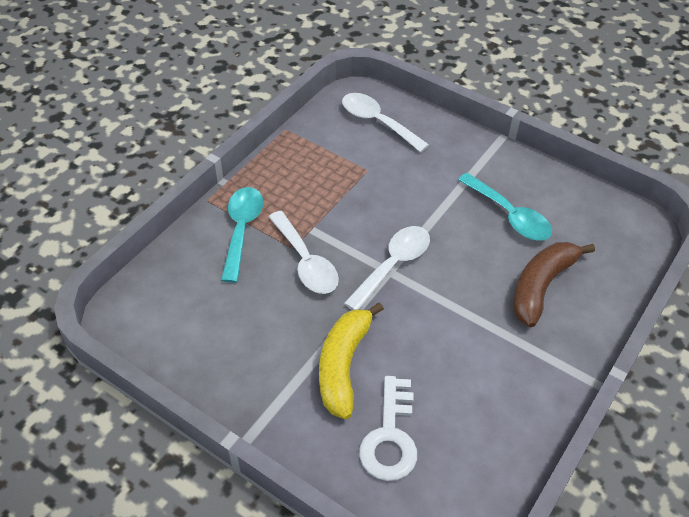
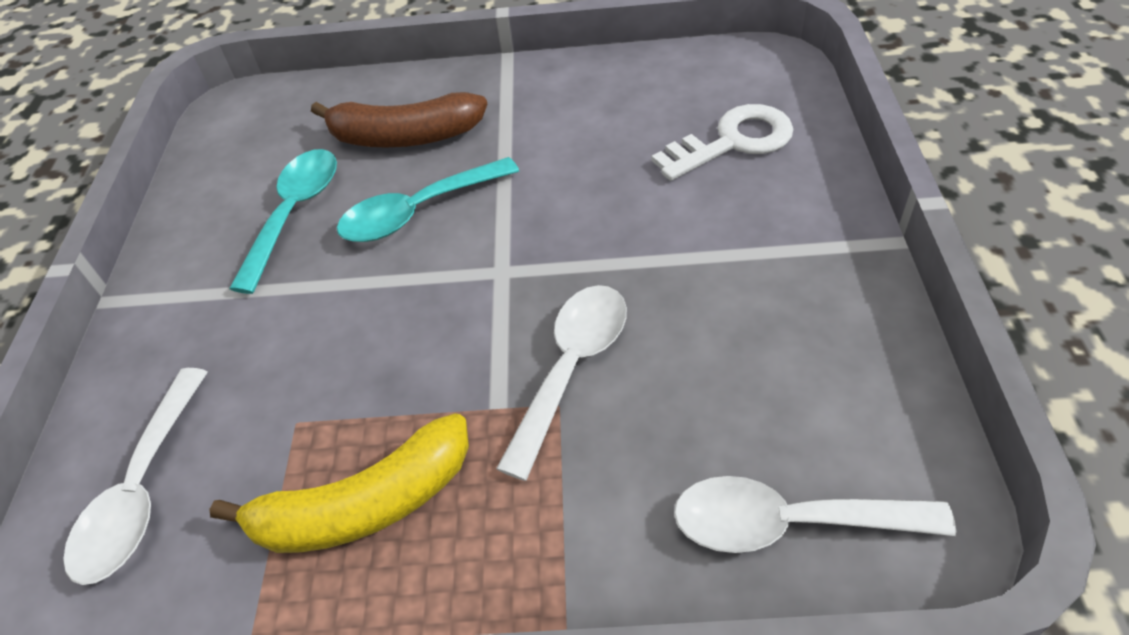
camera: 120 degrees left, 0 degrees up
turquoise spoon [221,187,263,283] -> turquoise spoon moved to [337,157,519,242]
yellow banana [319,302,384,419] -> yellow banana moved to [209,413,469,553]
white spoon [344,226,430,310] -> white spoon moved to [674,476,956,553]

